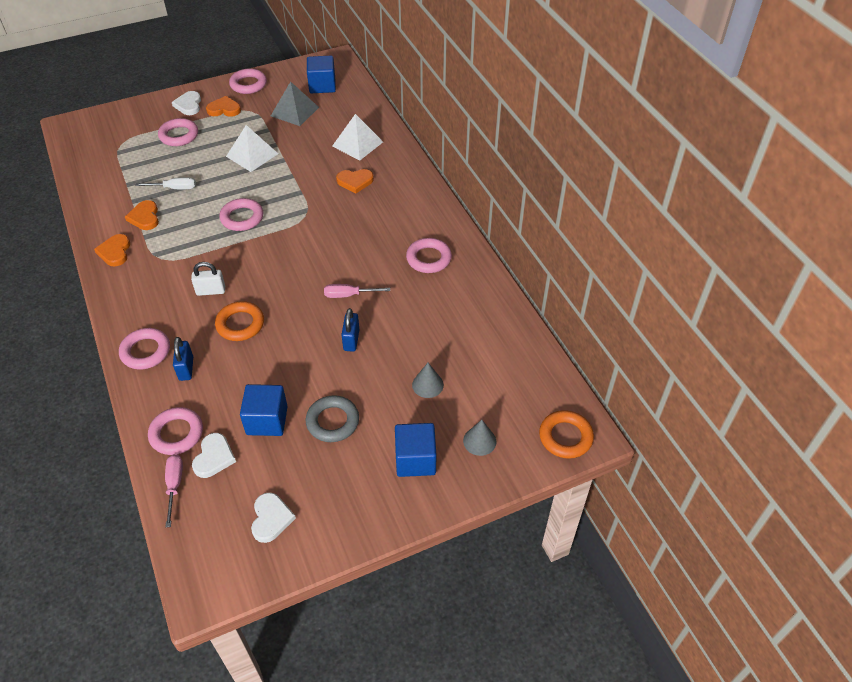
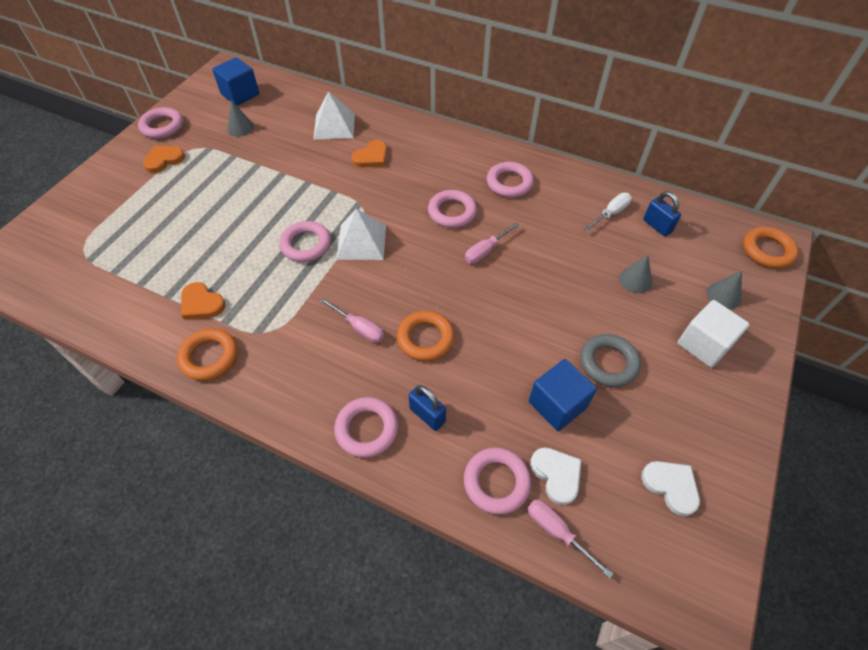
camera: 40 degrees left, 5 degrees up
orange heart [94,234,130,266] -> orange ring [177,328,238,381]
white screwdriver [136,177,196,189] -> white screwdriver moved to [584,193,632,231]
pink ring [158,118,198,146] -> pink ring moved to [428,190,477,228]
white heart [172,91,201,115] -> none
white padlock [191,262,225,296] -> pink screwdriver [320,298,384,343]
white pyramid [226,125,278,172] -> white pyramid moved to [336,209,386,260]
grey pyramid [271,81,319,126] -> grey cone [227,100,254,136]
blue padlock [341,308,359,351] -> blue padlock moved to [643,191,681,236]
blue cube [395,423,436,477] -> white cube [677,300,750,368]

